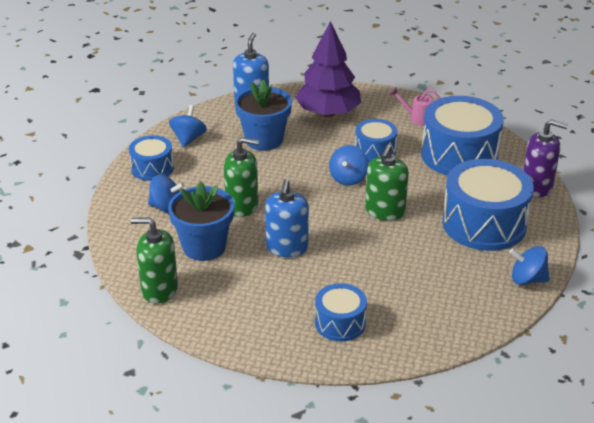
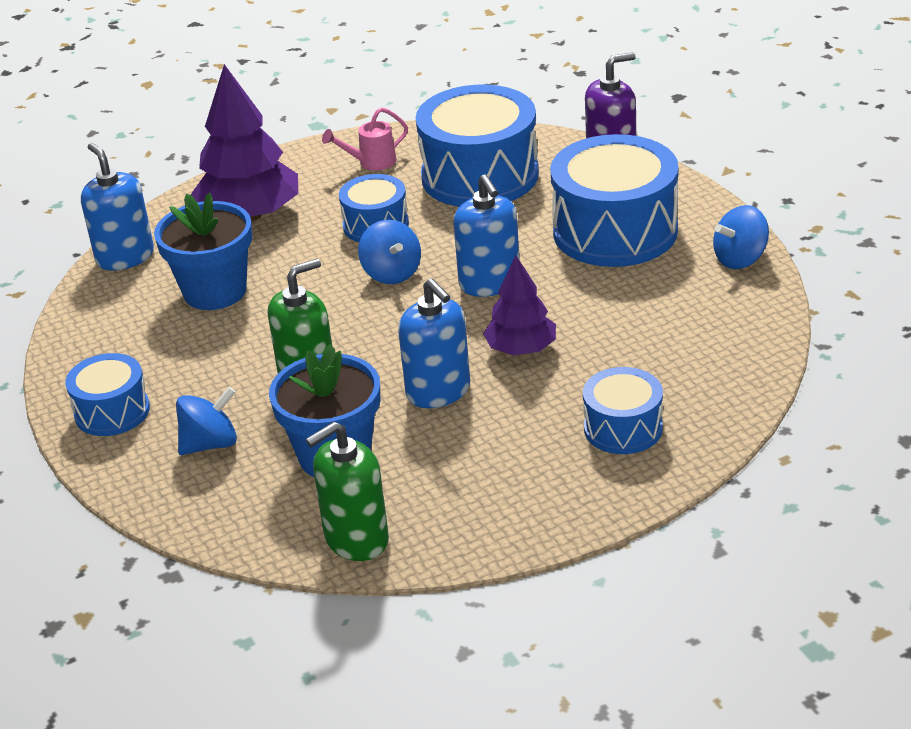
camera: 40 degrees left, 0 degrees up
blue spinning top [169,105,207,148] -> none
green soap dispenser [365,144,409,221] -> blue soap dispenser [453,174,520,297]
none -> purple tree [483,255,556,355]

